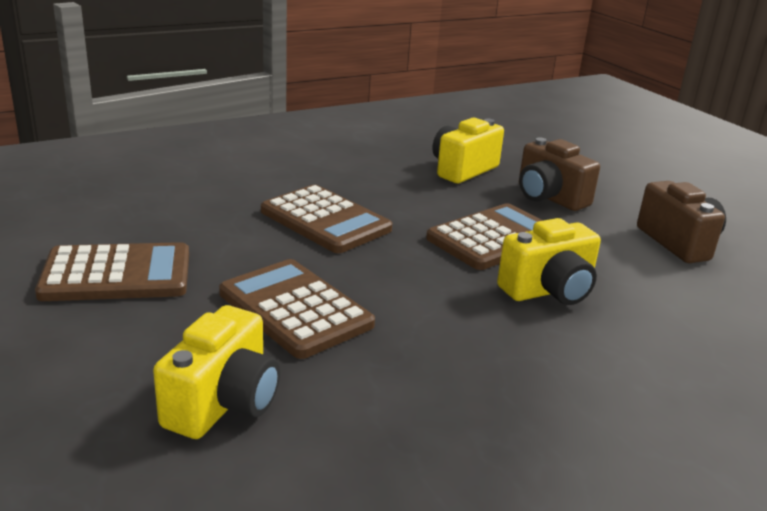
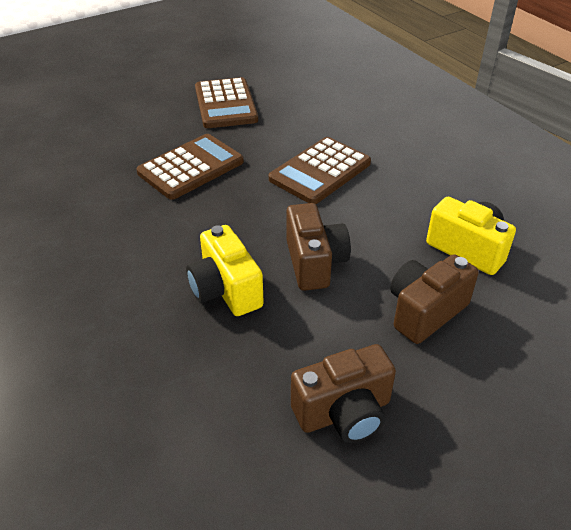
camera: 90 degrees right, 15 degrees up
yellow camera [153,305,280,439] -> none
brown calculator [426,203,543,270] -> brown camera [286,203,351,291]

